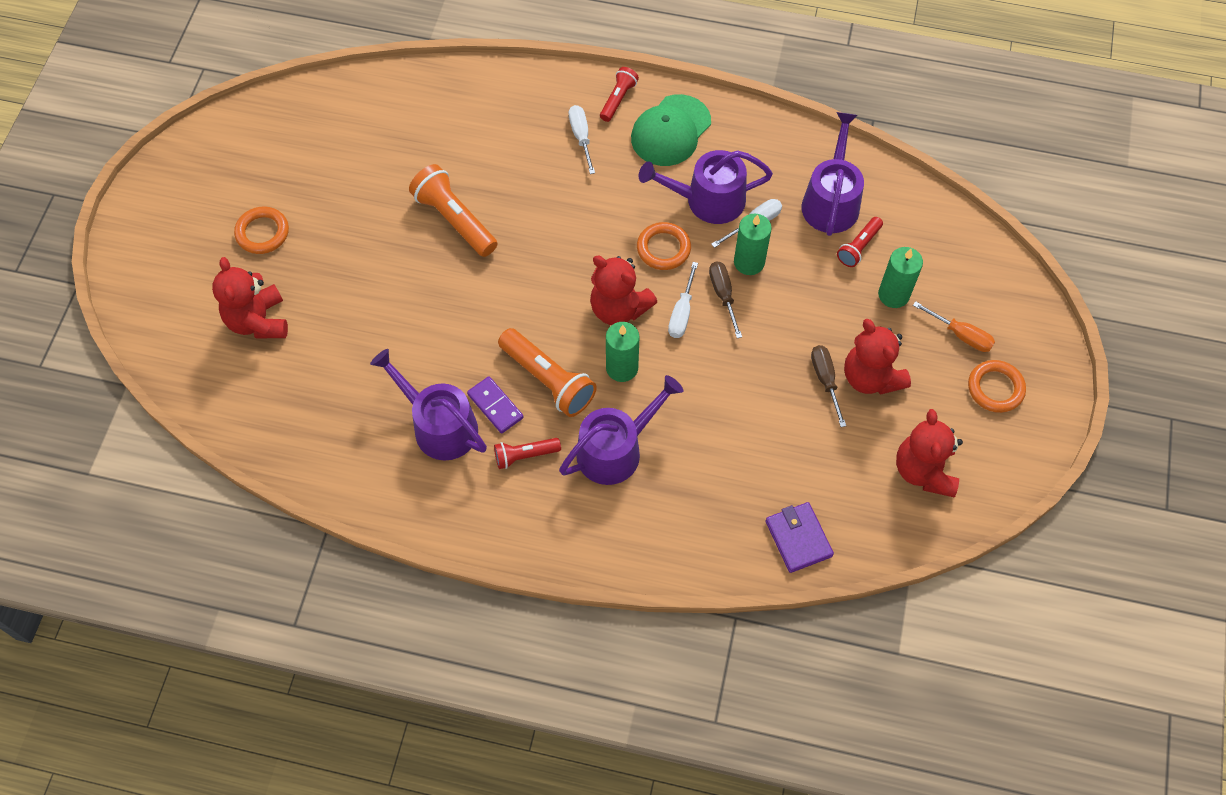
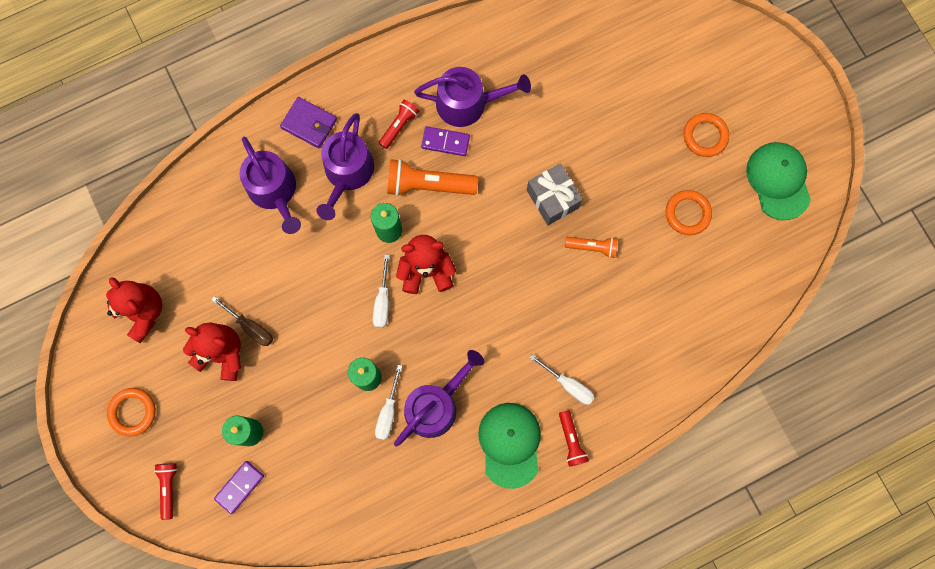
camera: 140 degrees right, 15 degrees up
red teddy bear [212,257,288,338] -> none
orange flashlight [409,164,498,257] -> orange flashlight [564,237,618,258], size x0.58
orange ring [637,222,691,270] -> orange ring moved to [666,190,712,235]
white screwdriver [668,262,698,338] -> white screwdriver turned 150 degrees counterclockwise [373,254,389,328]
brown screwdriver [709,261,742,338] -> none
purple wallet [766,502,834,573] -> purple wallet moved to [280,97,337,148]
purple watering can [802,112,864,236] -> purple watering can moved to [240,137,301,234]
red flashlight [837,217,883,267] -> red flashlight moved to [154,463,178,520]
orange screwdriver [913,301,995,352] -> none
none -> purple domino [214,461,264,514]
none -> grey gift [527,164,583,225]
none -> green cap [746,142,811,220]

